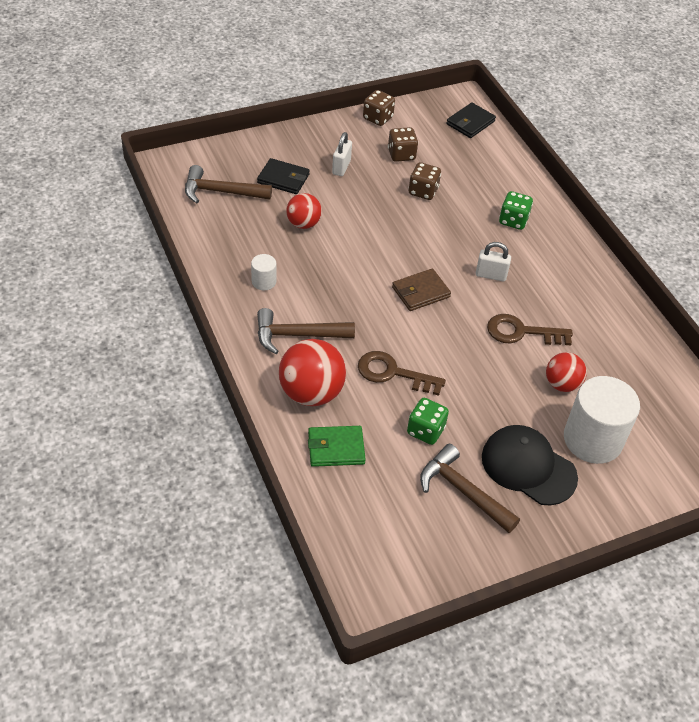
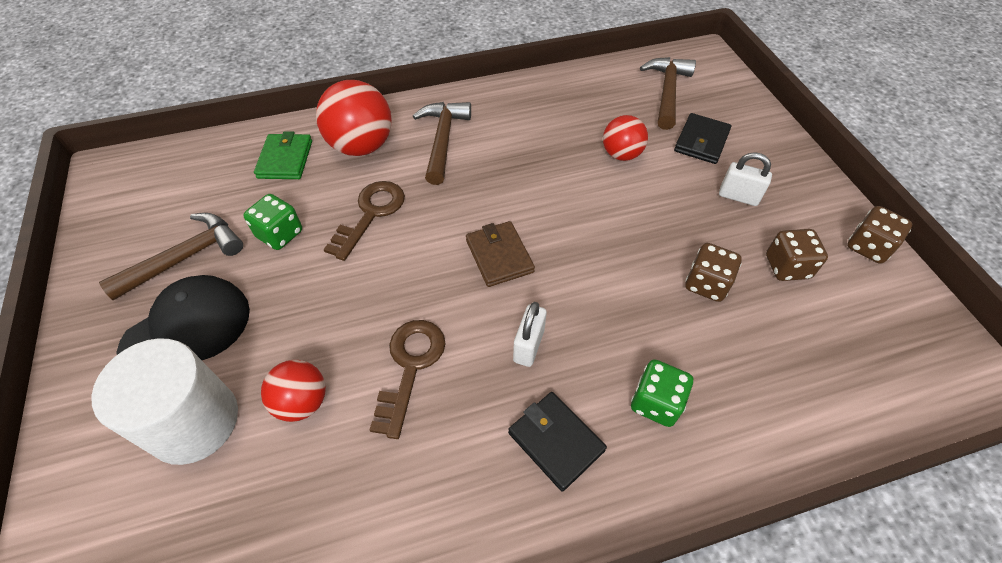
camera: 100 degrees right, 5 degrees up
white cylinder [251,254,276,290] -> none
black wallet [446,103,496,138] -> black wallet moved to [508,392,607,491]

